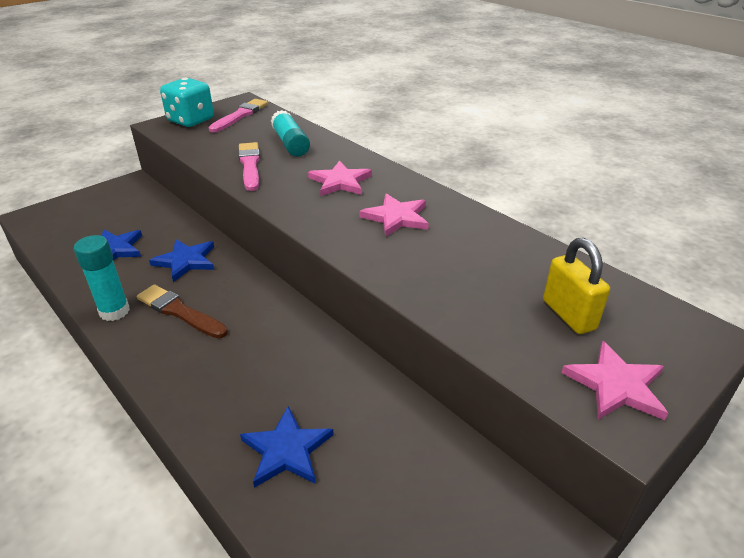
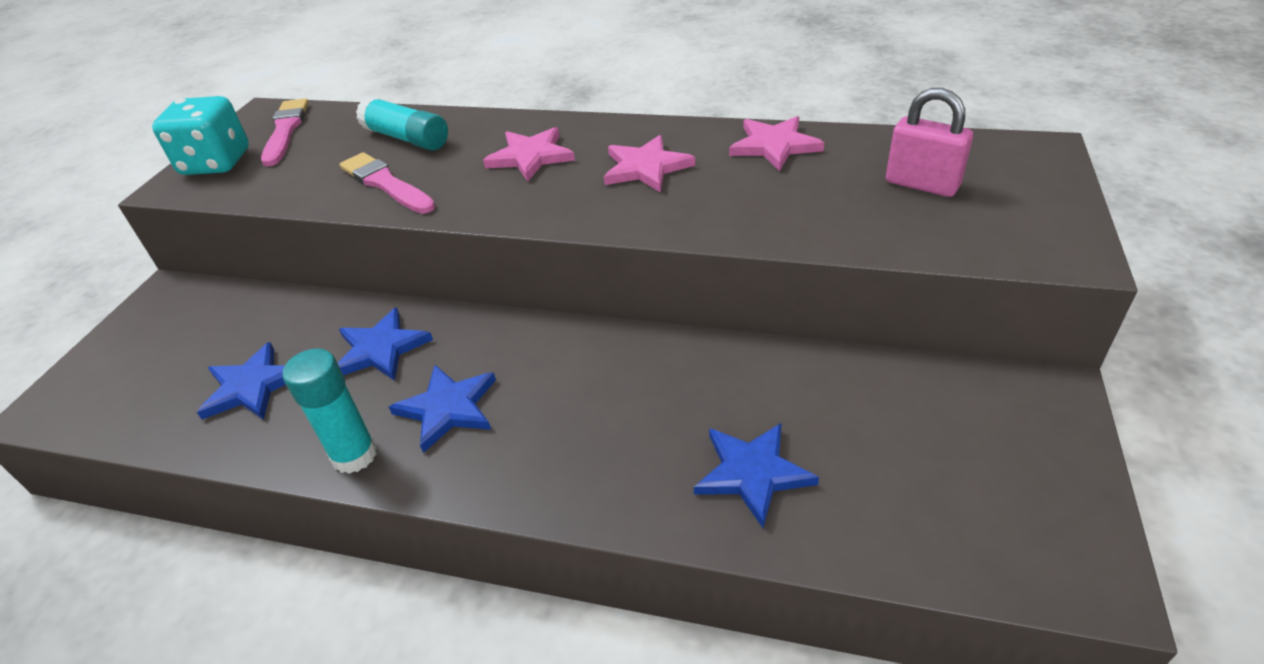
camera: 30 degrees left, 5 degrees up
brown brush [137,284,228,338] -> blue star [389,365,496,453]
yellow padlock [543,238,610,334] -> pink padlock [886,88,973,197]
pink star [561,341,668,420] -> pink star moved to [729,116,824,171]

